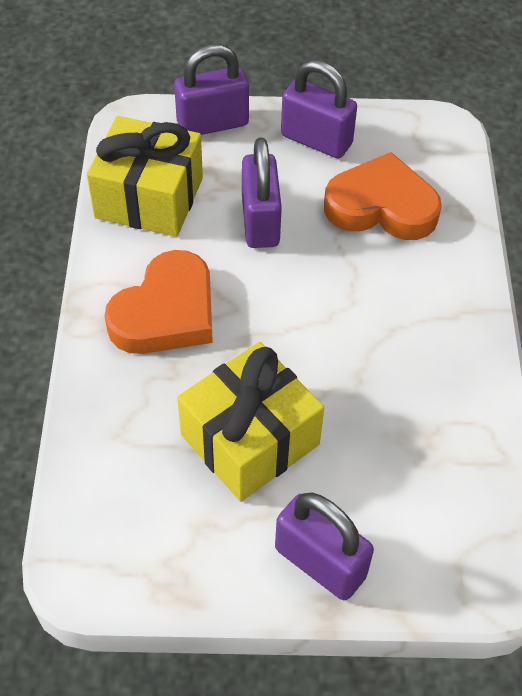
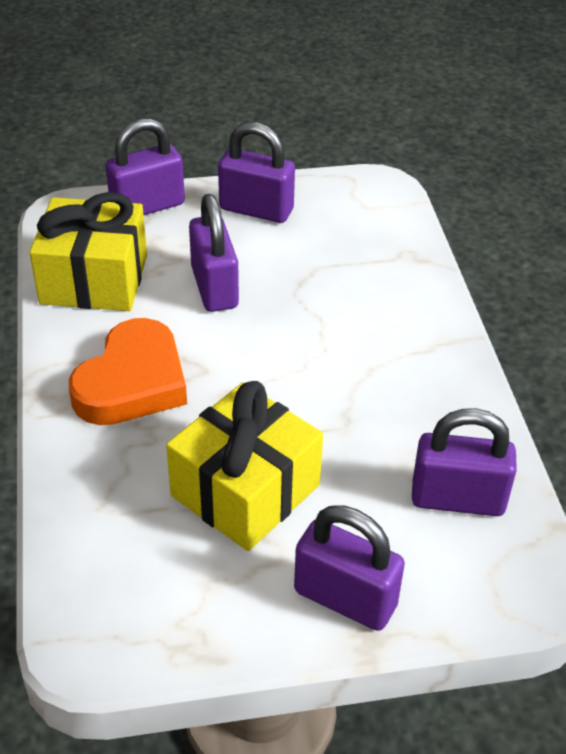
camera: 10 degrees left, 10 degrees down
orange heart [324,152,442,240] -> none
none -> purple padlock [412,408,517,516]

